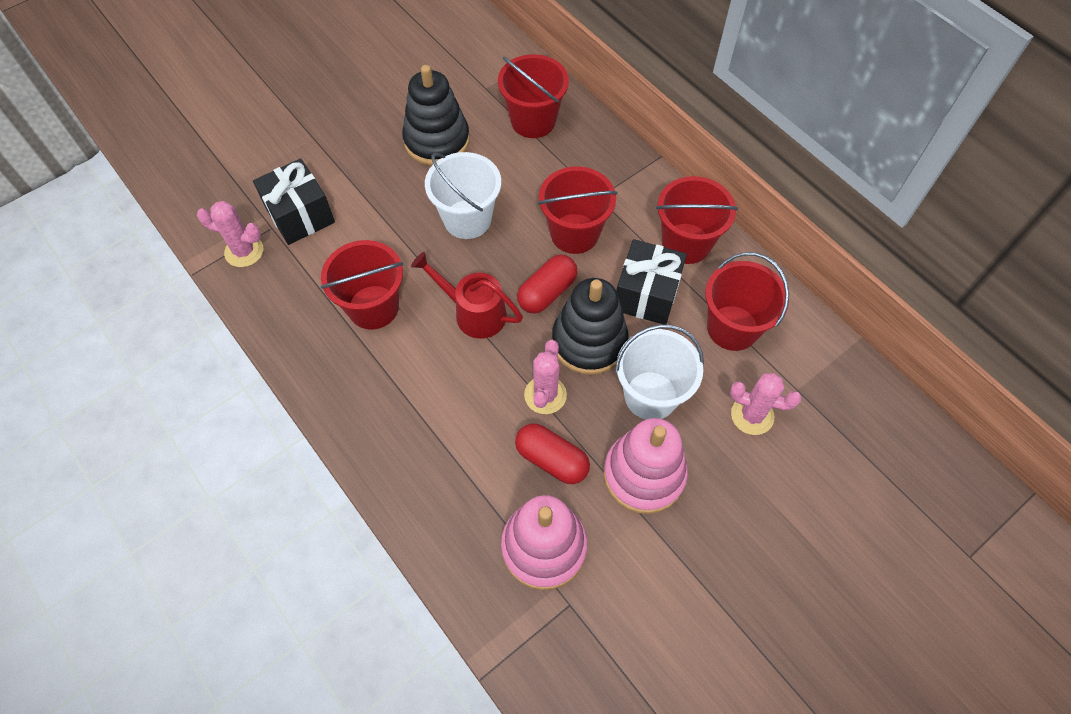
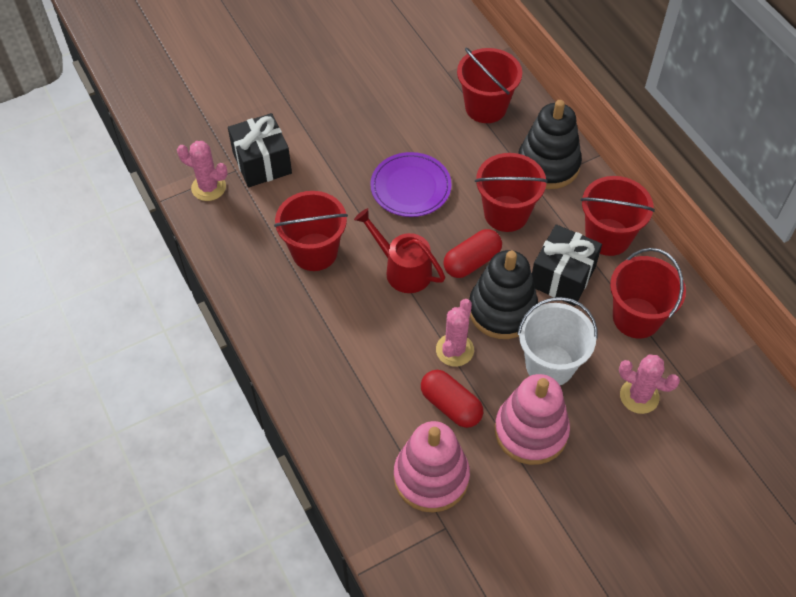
camera: 10 degrees right, 5 degrees down
black stacking toy [402,65,470,166] -> black stacking toy moved to [518,100,582,189]
white bucket [425,152,501,239] -> purple plate [370,152,452,217]

